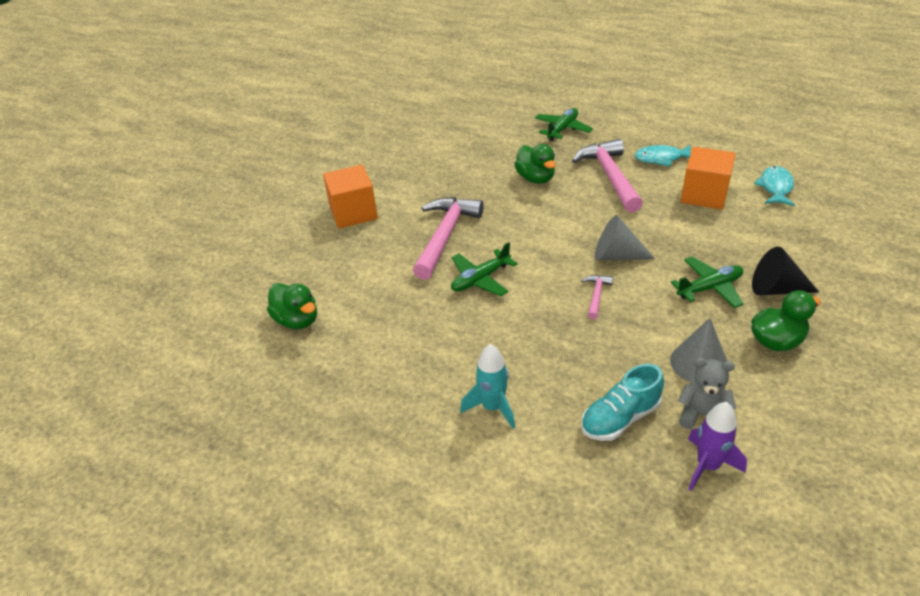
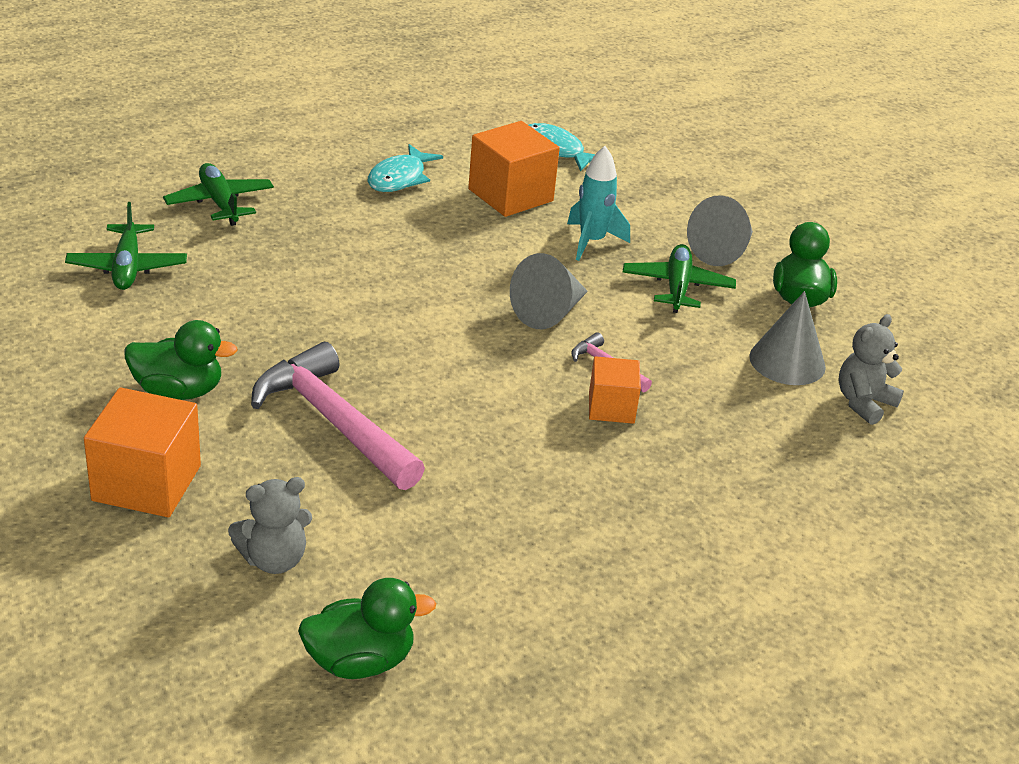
camera: 65 degrees left, 5 degrees down
green plane [451,242,518,296] -> green plane moved to [65,202,187,290]
turquoise rocket [460,344,515,429] -> turquoise rocket moved to [567,146,630,261]
green duck [514,144,556,184] -> green duck moved to [124,320,238,400]
pink hammer [572,139,643,213] -> none
turquoise shoe [581,364,664,441] -> none
purple rocket [688,402,747,491] -> none
black cone [752,247,819,296] -> grey cone [687,195,753,266]
none -> grey teddy bear [228,477,312,574]
none -> orange cube [589,356,641,424]

